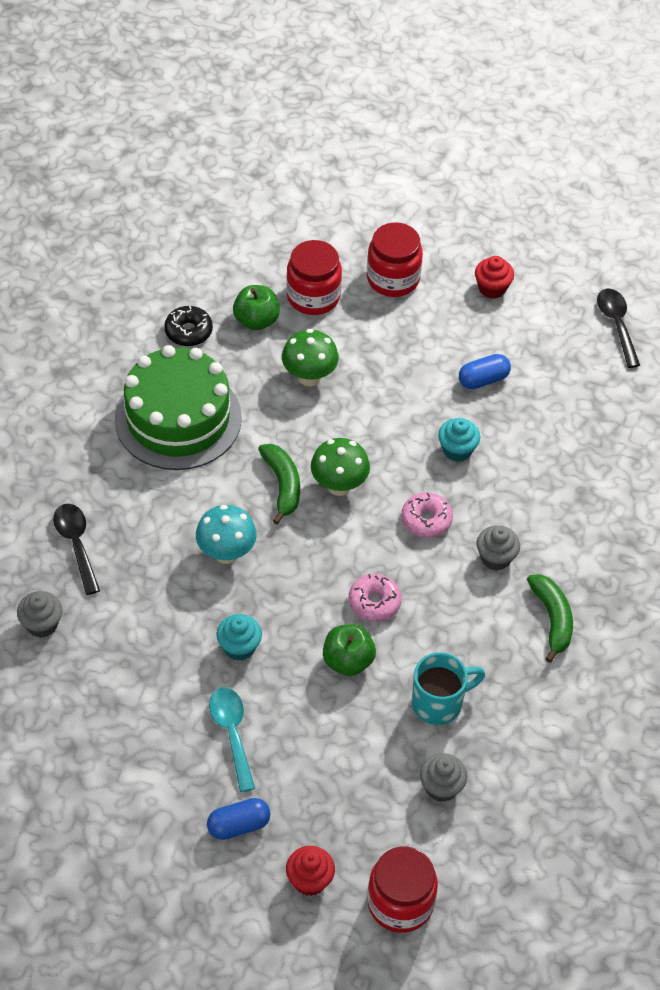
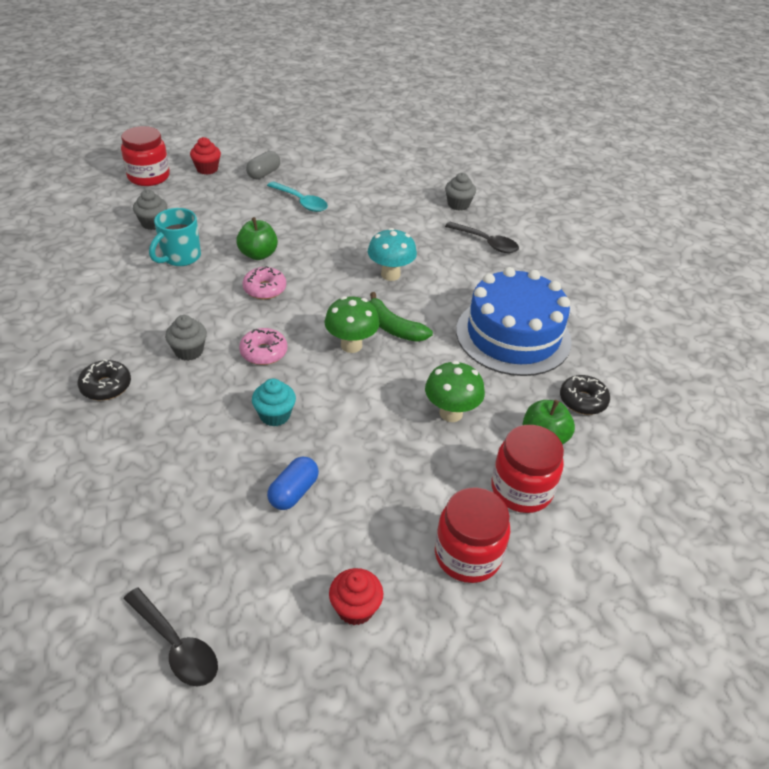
camera: 145 degrees right, 10 degrees down
green cake [115,345,242,470] -> blue cake [456,267,572,376]
blue capsule [207,798,271,840] -> grey capsule [246,151,280,179]
turquoise cupcake [217,614,262,661] -> none
green banana [527,574,573,663] -> none
none -> black donut [78,359,131,400]

